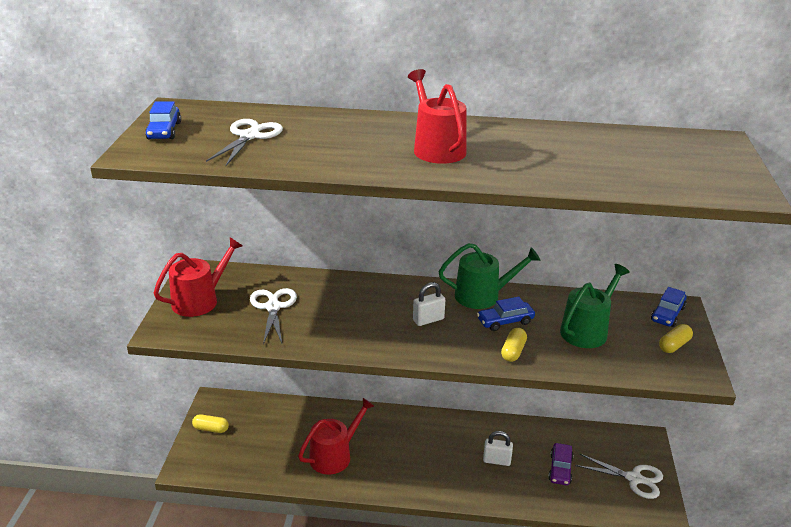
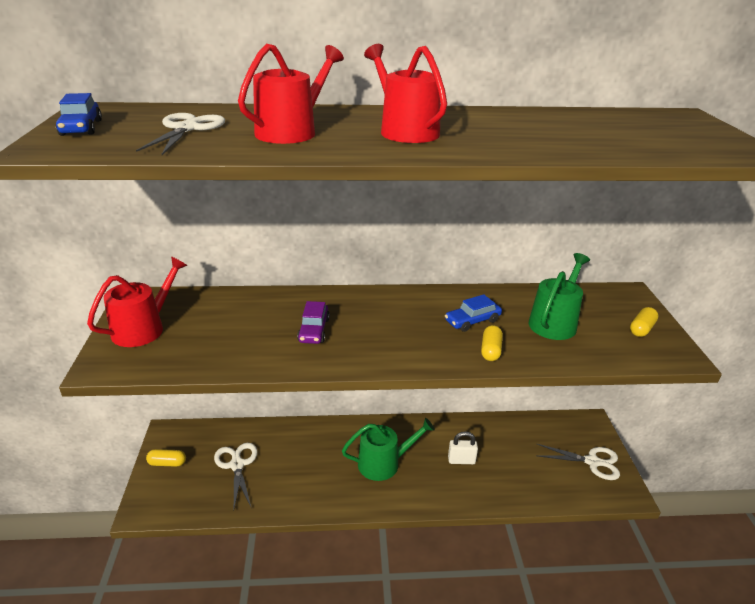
camera: 10 degrees left, 0 degrees up
white scissors [250,288,297,344] -> white scissors moved to [214,443,258,509]
red watering can [298,398,374,475] -> red watering can moved to [238,44,344,144]
white padlock [413,282,445,326] -> none
green watering can [439,243,540,309] -> green watering can moved to [342,418,435,481]
purple car [548,443,574,485] -> purple car moved to [297,301,330,344]
blue car [651,287,687,327] -> none

